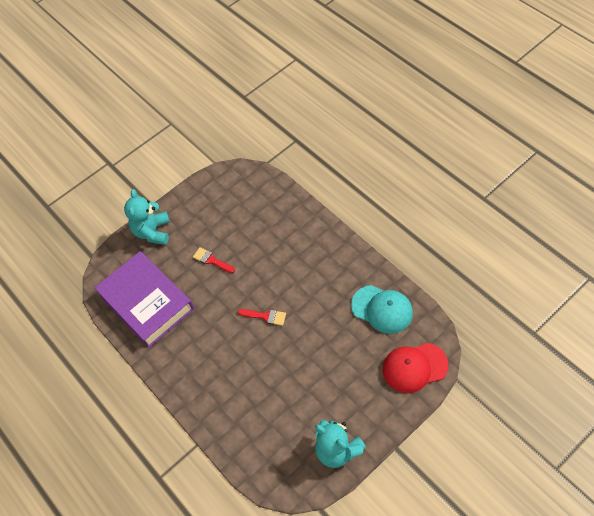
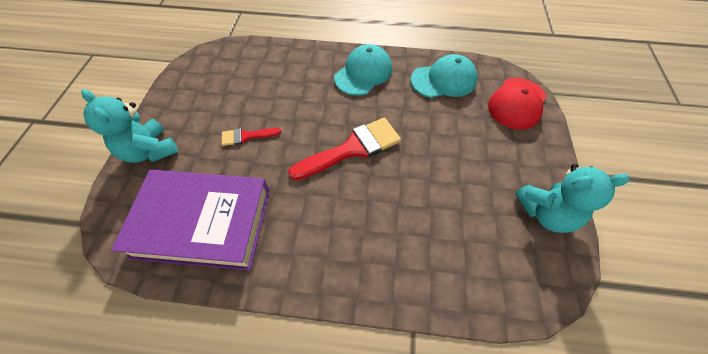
camera: 50 degrees left, 0 degrees up
red brush [238,309,286,326] -> red brush [288,118,401,180], size x1.93
none -> turquoise cap [334,44,392,96]

